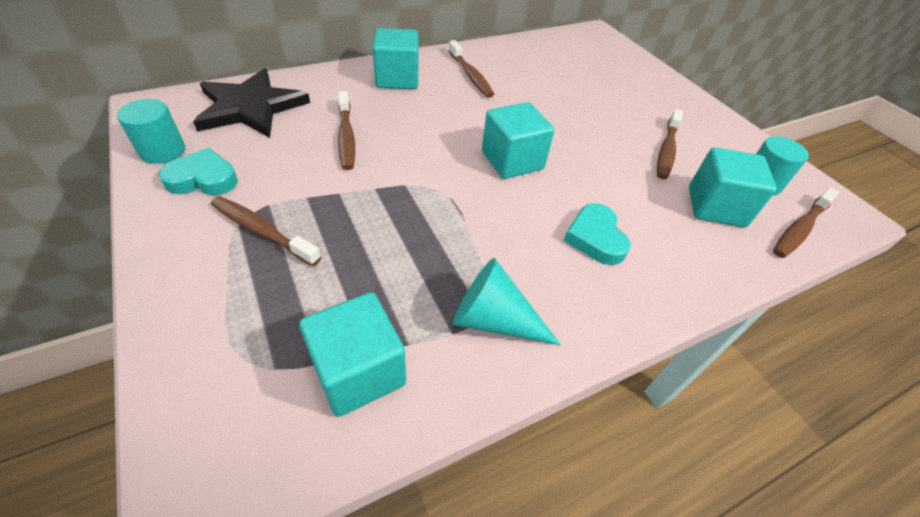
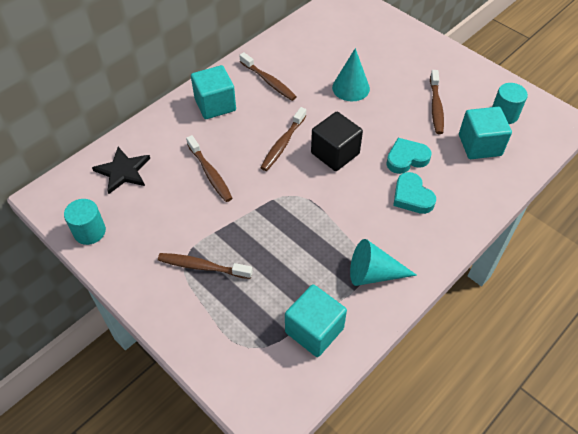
camera: 15 degrees left, 5 degrees up
turquoise heart [159,148,238,195] -> turquoise heart moved to [386,138,432,174]
black star [193,68,310,138] -> black star [92,147,150,194], size x0.66
turquoise cube [482,102,555,179] -> black cube [311,112,363,171]
brown toothbrush [773,187,839,258] -> brown toothbrush moved to [260,107,307,171]
none -> turquoise cone [332,48,370,101]

